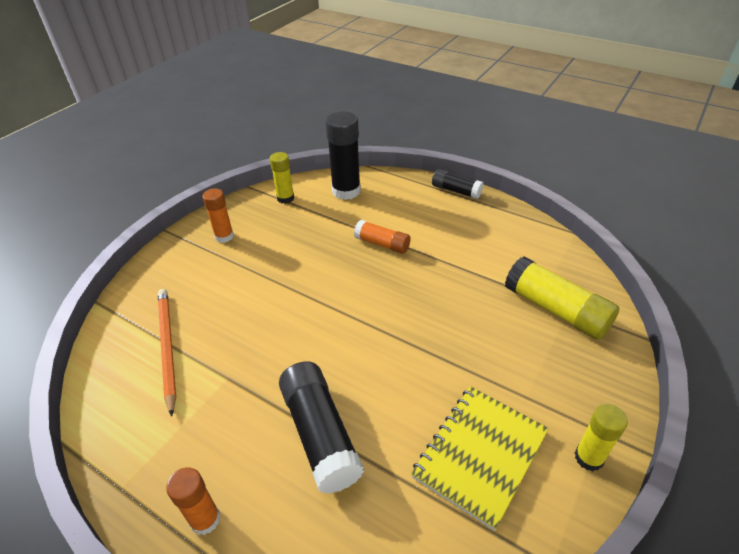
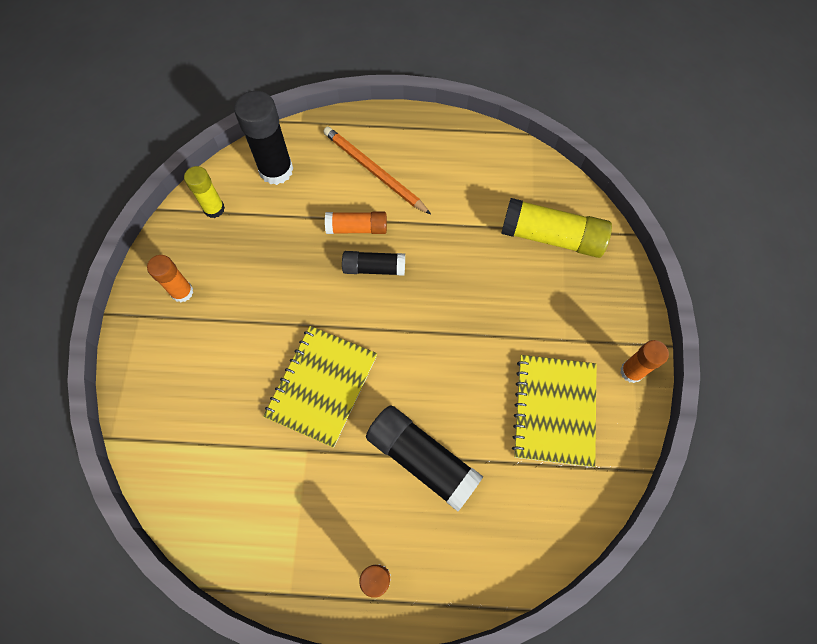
camera: 30 degrees left, 25 degrees up
orange pencil [158,289,176,417] -> orange pencil moved to [323,127,431,214]
black glue stick [432,169,484,199] -> black glue stick moved to [342,251,405,276]
yellow glue stick [575,404,628,471] -> orange glue stick [620,340,669,383]
none -> yellow notebook [263,326,377,448]

